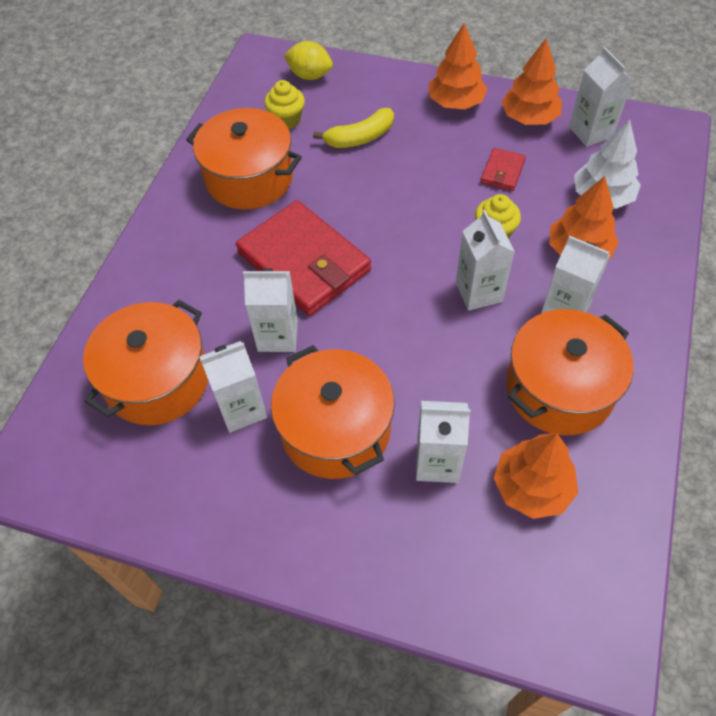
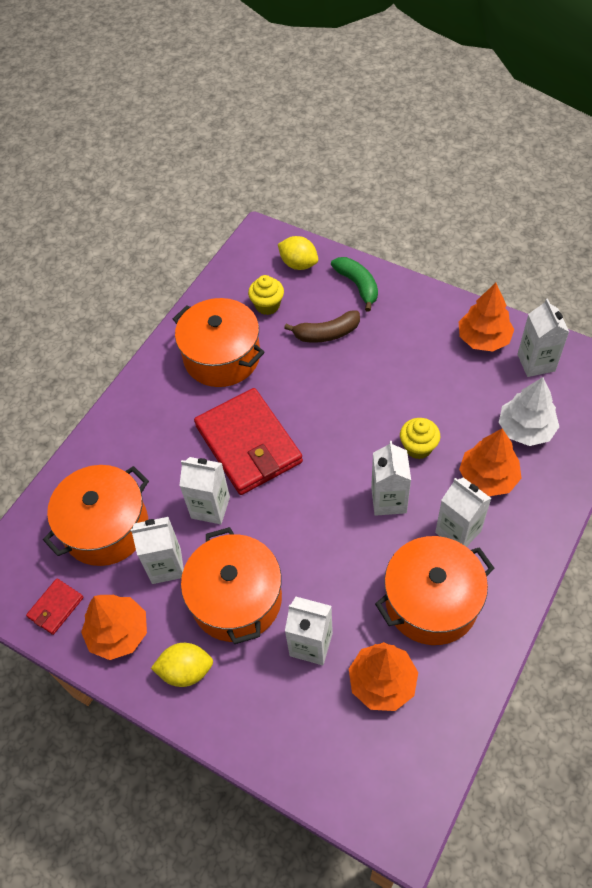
camera: 15 degrees right, 0 degrees up
yellow banana [313,108,394,148] -> brown banana [284,310,360,343]
orange tree [428,23,488,109] -> orange tree moved to [81,594,147,660]
red wallet [481,148,526,191] -> red wallet moved to [26,578,84,635]
none -> yellow lemon [151,643,213,687]
none -> green banana [331,257,378,312]

